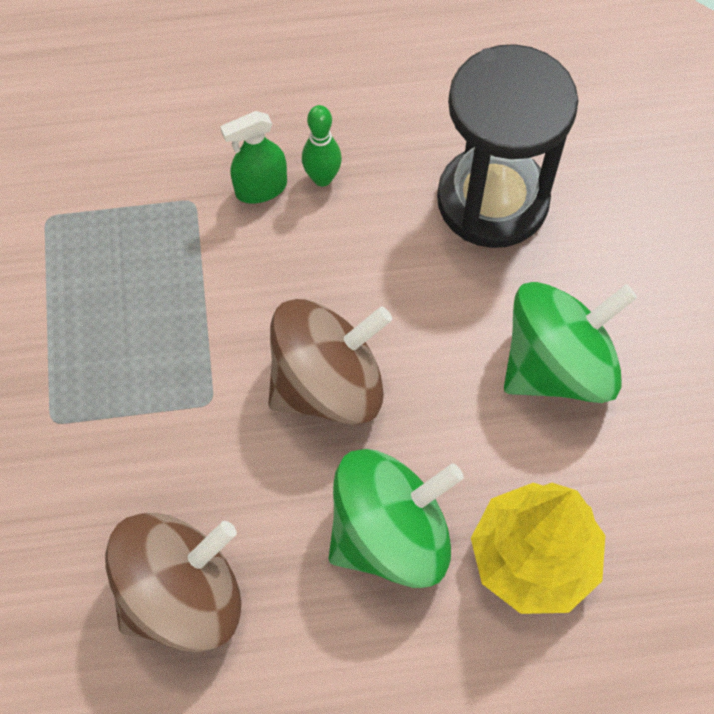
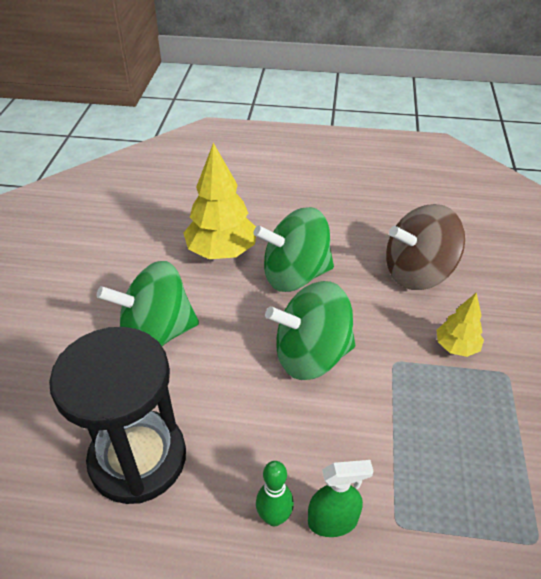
camera: 165 degrees left, 20 degrees down
brown spinning top [268,299,392,425] -> green spinning top [265,281,355,380]
none -> yellow tree [436,292,484,357]

